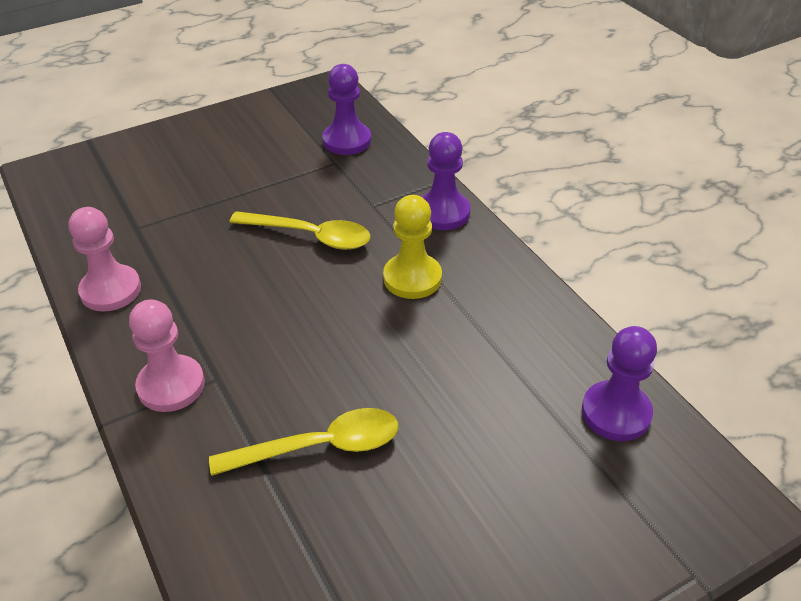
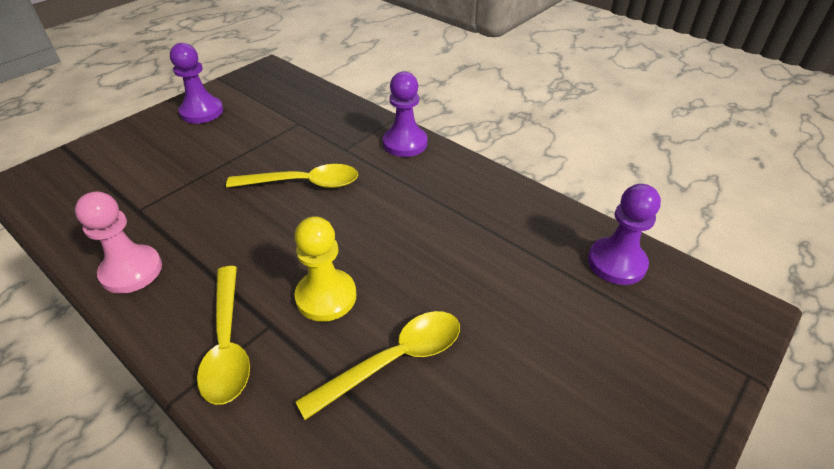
camera: 20 degrees left, 0 degrees up
pink pawn [129,299,205,412] -> yellow spoon [197,266,250,405]
purple pawn [322,64,371,155] -> purple pawn moved to [170,43,223,124]
yellow pawn [383,195,442,299] -> yellow pawn moved to [294,216,356,322]

